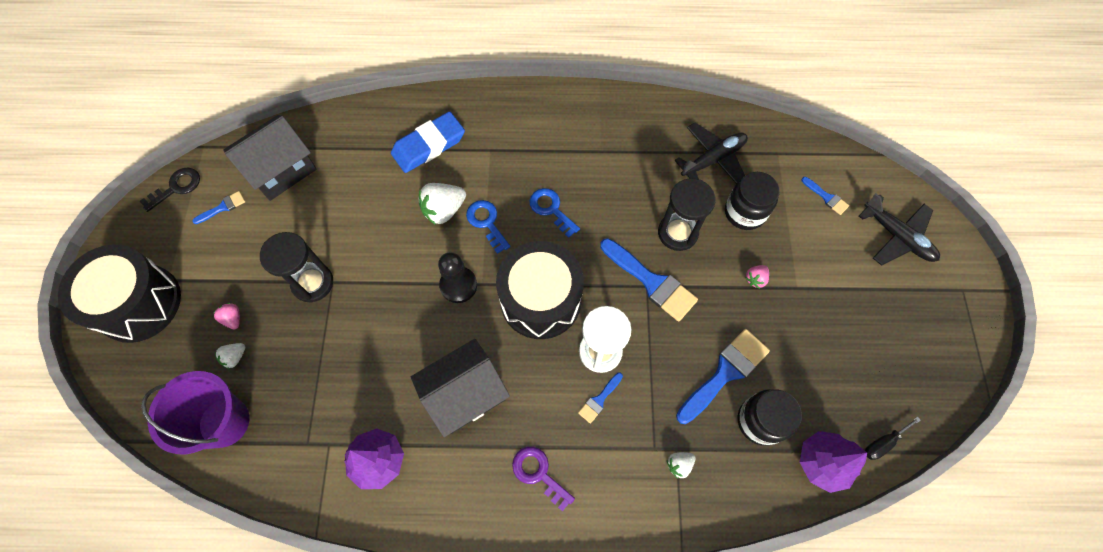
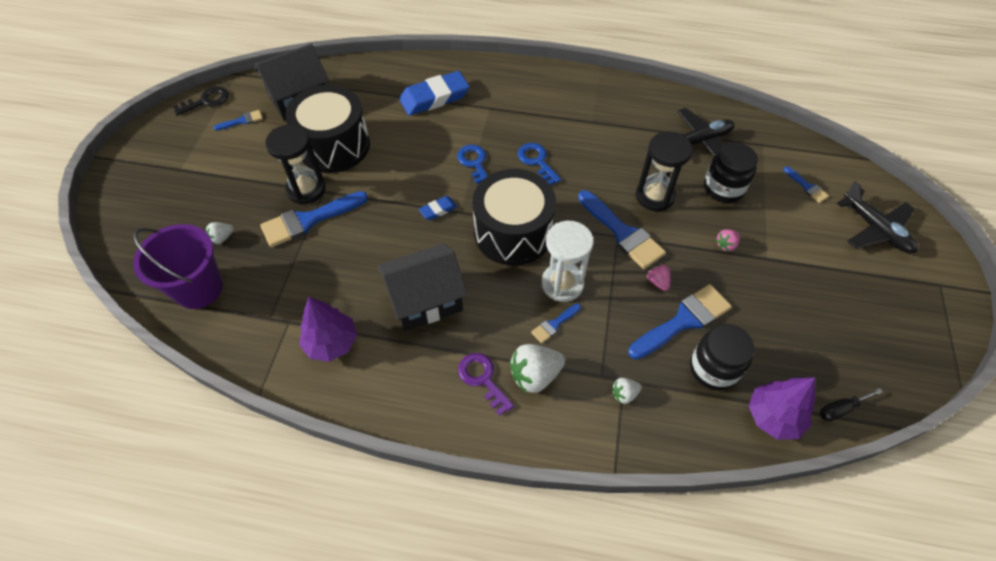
camera: 10 degrees right, 10 degrees down
black drum [58,244,181,343] -> black drum moved to [285,85,370,173]
pink strawberry [214,303,240,329] -> pink strawberry moved to [647,264,670,291]
white strawberry [418,183,466,225] -> white strawberry moved to [510,344,565,393]
black pawn [438,252,477,303] -> blue eraser [419,196,457,220]
none -> blue brush [260,191,368,247]

